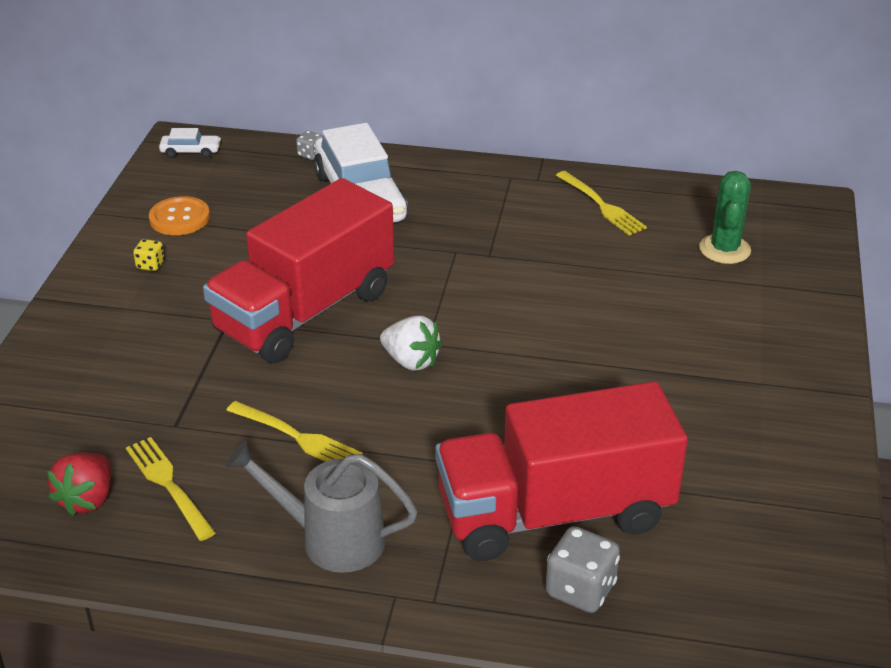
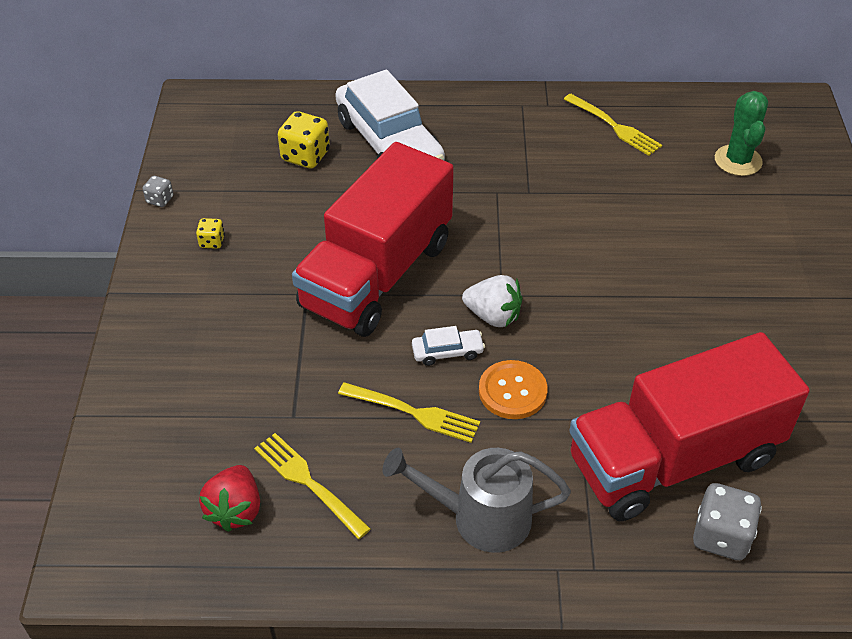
camera: 10 degrees left, 10 degrees up
orange button [149,196,210,235] -> orange button moved to [479,360,548,419]
white car [159,128,221,158] -> white car moved to [412,326,485,366]
grey dice [296,131,323,160] -> grey dice moved to [143,176,173,207]
none -> yellow dice [278,111,330,168]

